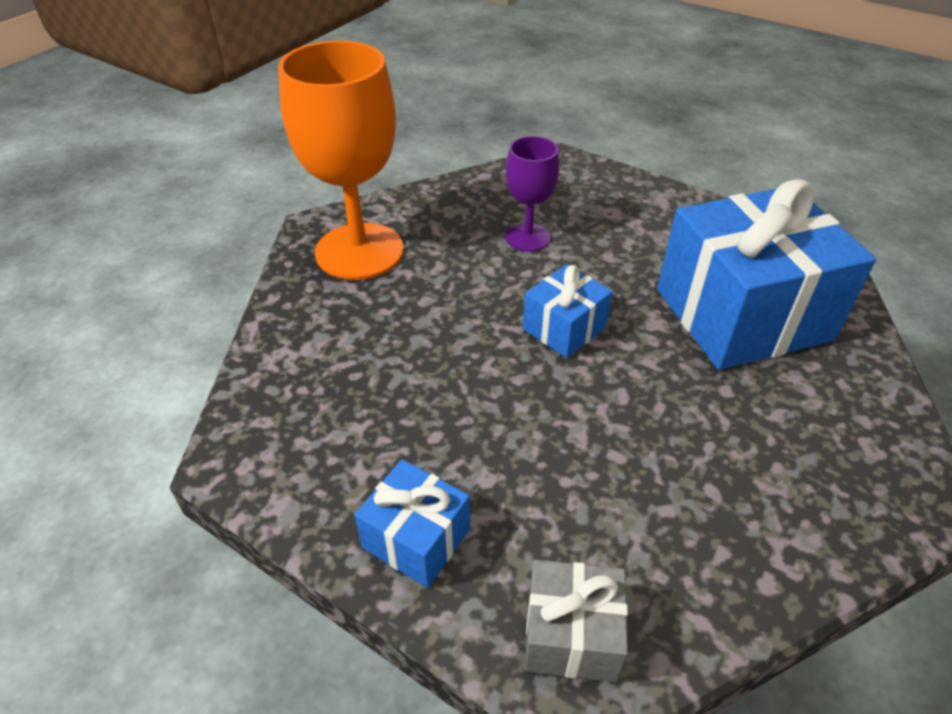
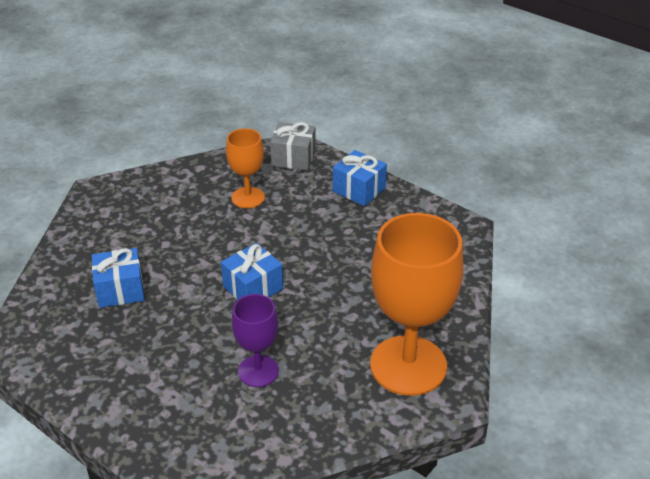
camera: 175 degrees left, 5 degrees down
blue gift [657,179,876,370] -> blue gift [92,248,145,308], size x0.47
none -> orange goblet [226,128,265,208]

